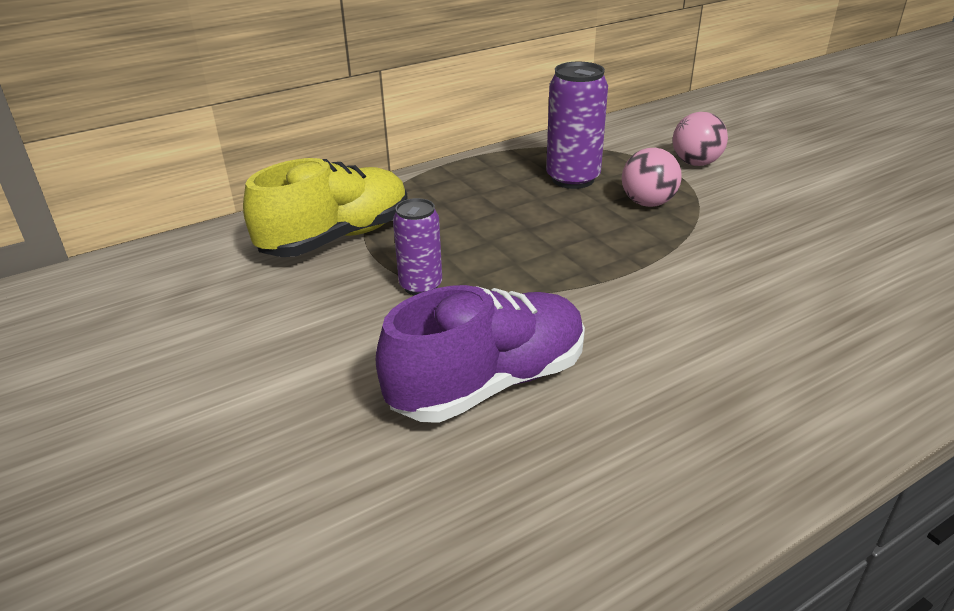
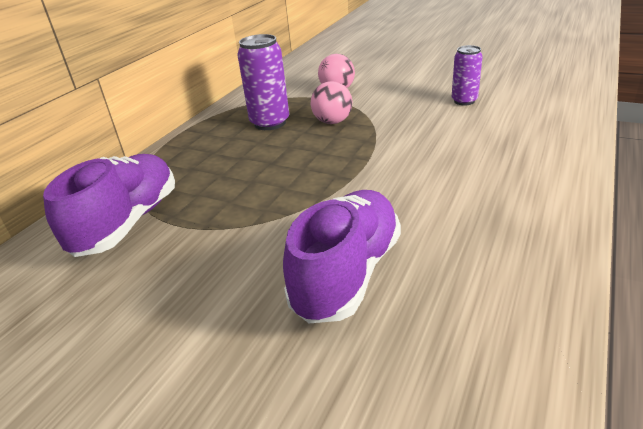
camera: 30 degrees left, 0 degrees up
yellow shoe [243,158,408,257] -> purple shoe [43,154,175,257]
purple can [393,198,442,295] -> purple can moved to [452,45,483,105]

